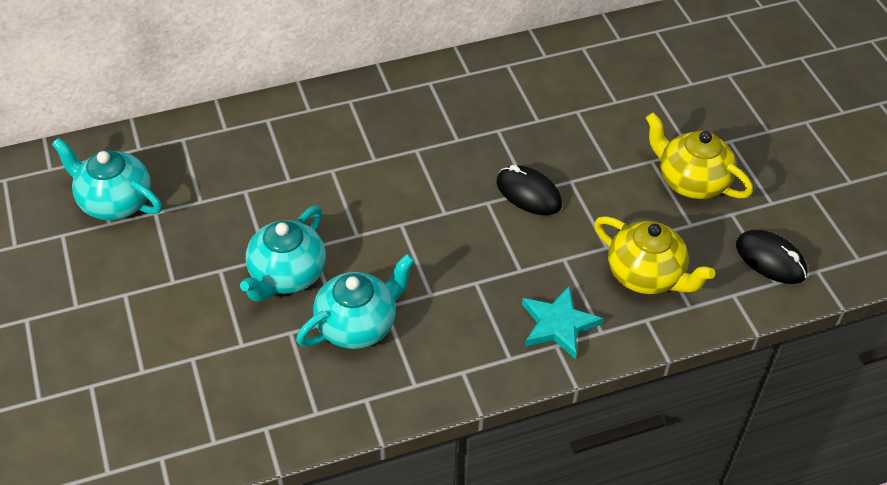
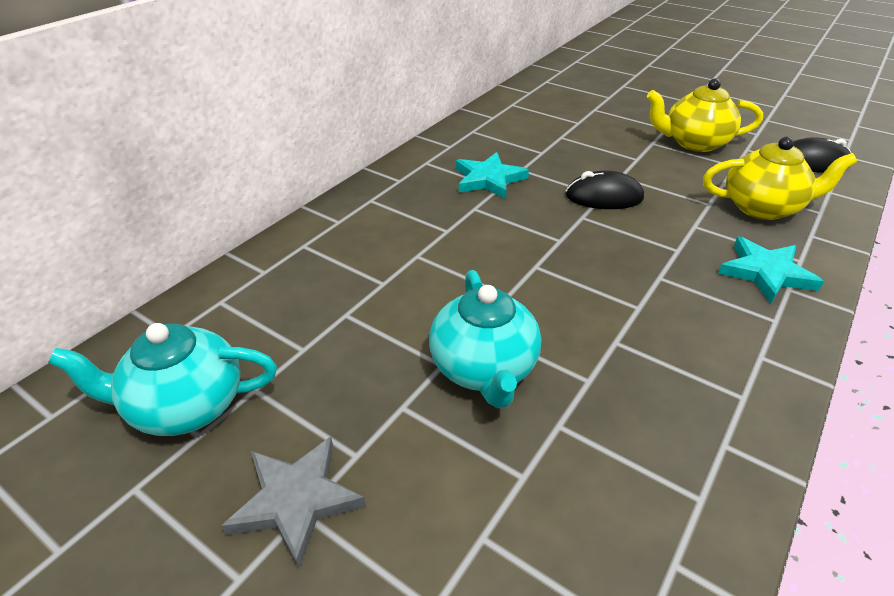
camera: 35 degrees left, 10 degrees down
turquoise teapot [296,254,415,349] -> none
none -> grey star [221,437,366,568]
none -> turquoise star [456,152,529,199]

